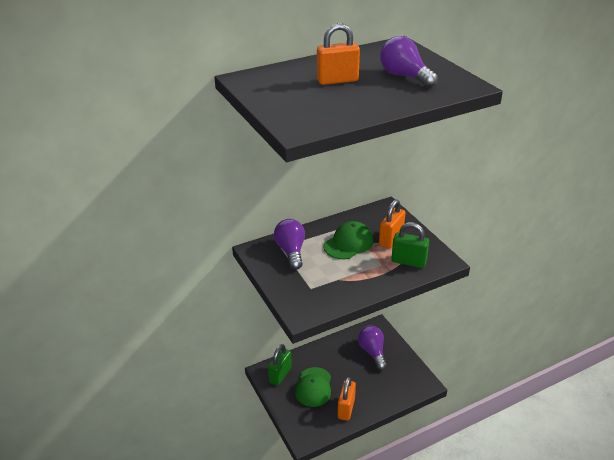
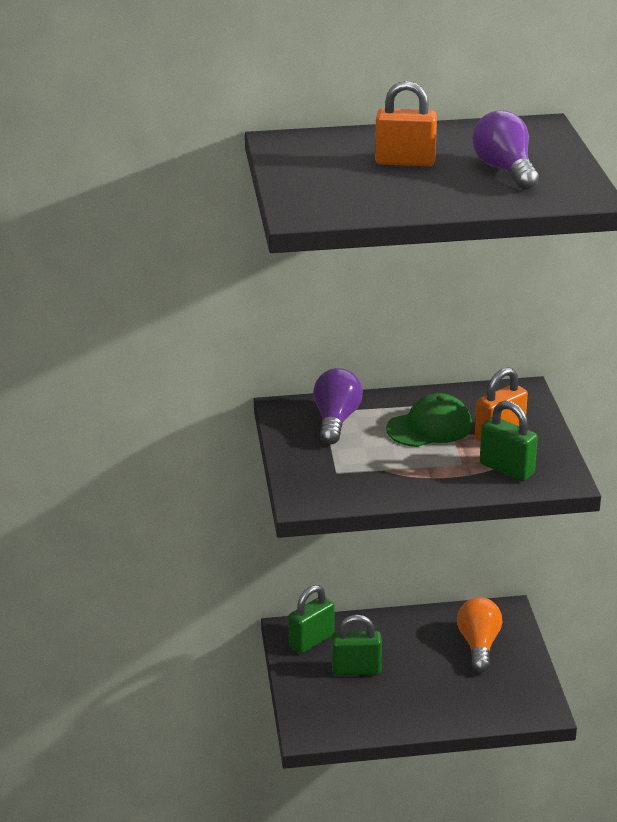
camera: 20 degrees right, 5 degrees down
green cap [295,367,331,407] -> green padlock [332,615,382,676]
orange padlock [338,377,356,421] -> none
purple light bulb [358,325,387,370] -> orange light bulb [457,597,502,673]

